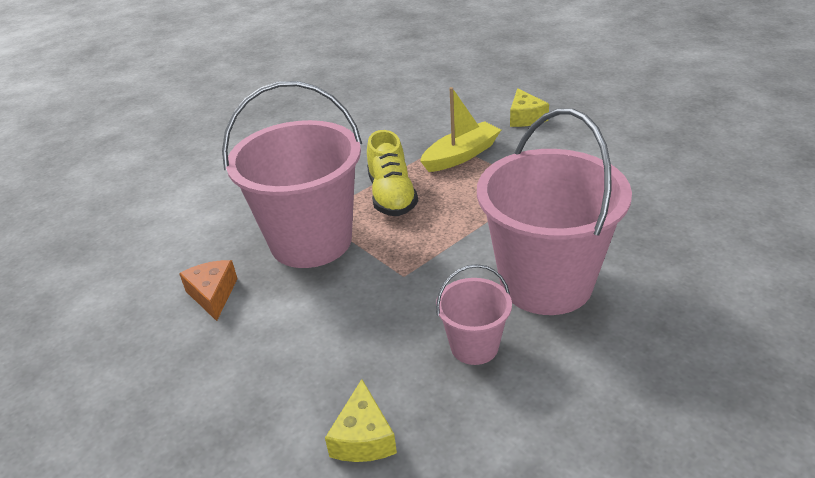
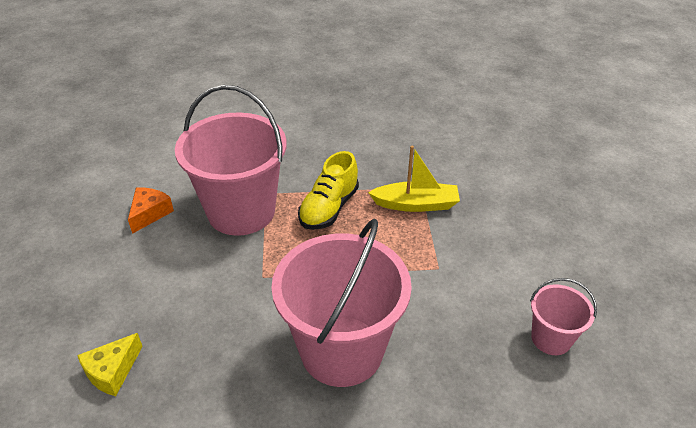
camera: 35 degrees right, 5 degrees up
pink bucket [436,264,512,365] -> pink bucket moved to [530,278,597,355]
yellow cheese [510,88,549,127] -> none

